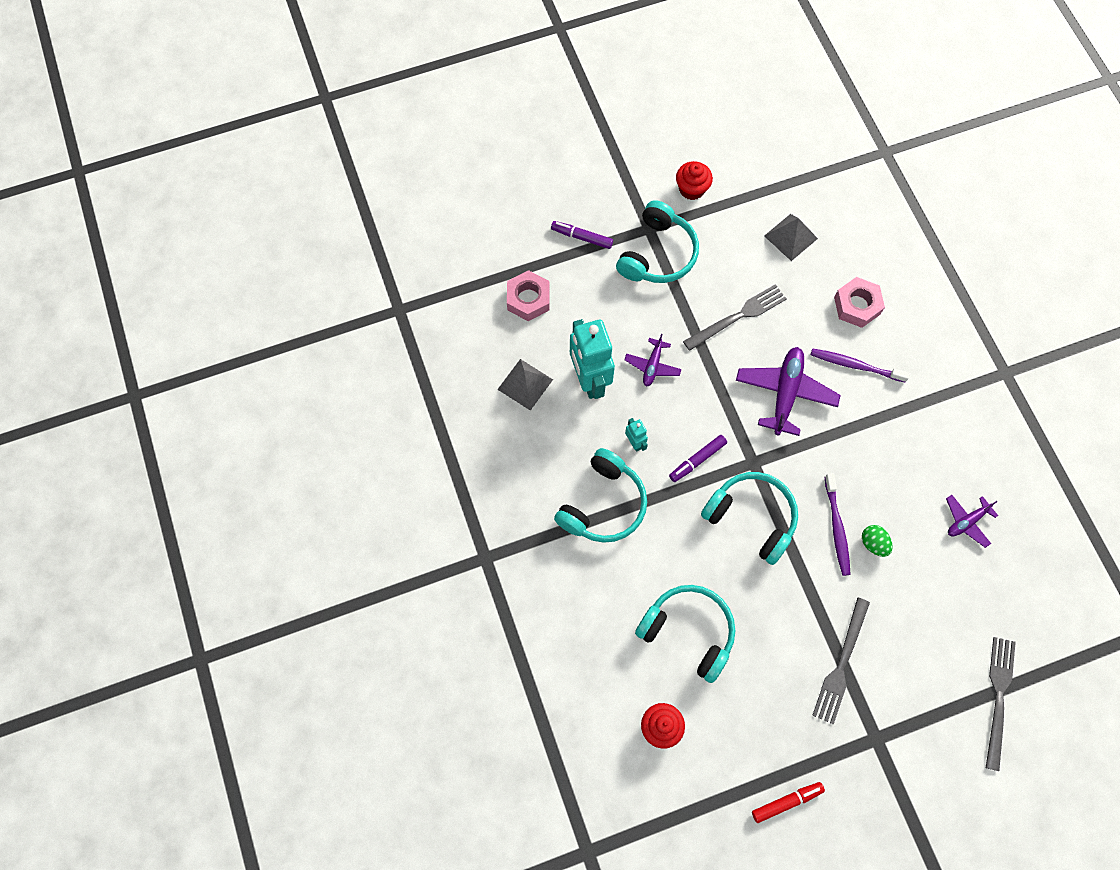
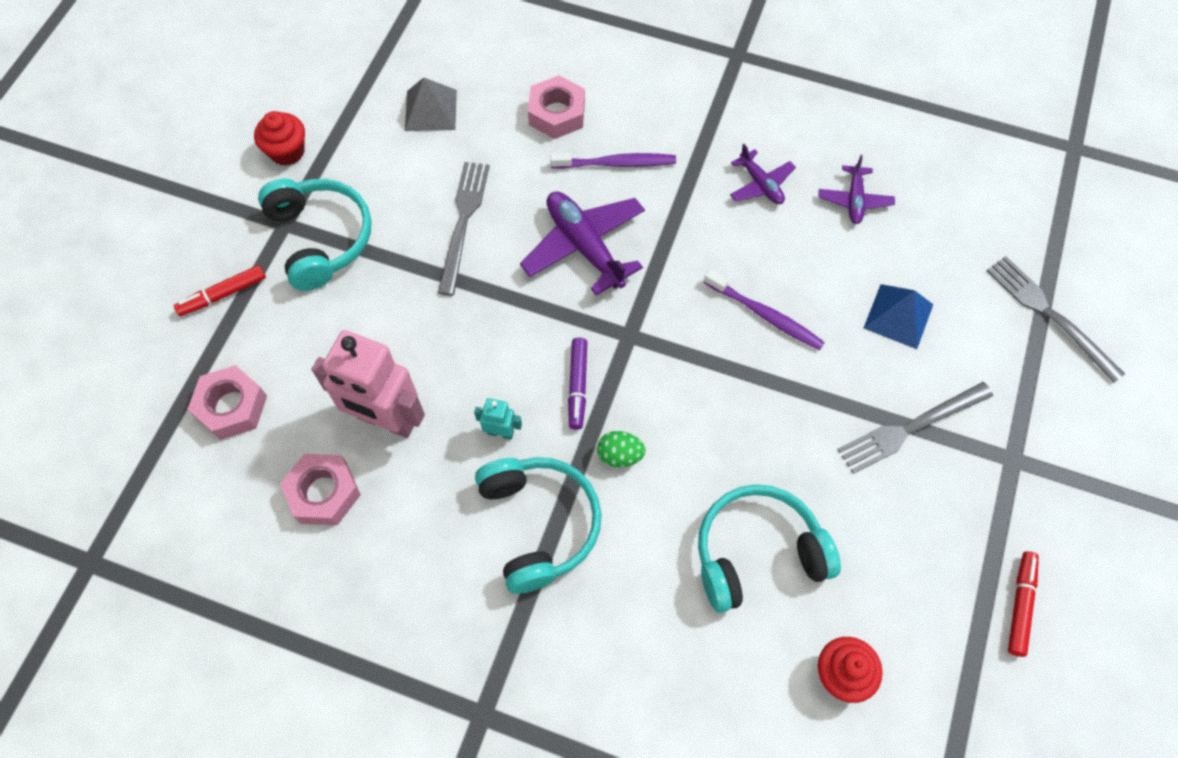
camera: 50 degrees left, 5 degrees down
grey pyramid [497,359,553,411] -> pink nut [280,454,361,525]
purple marker [551,221,613,249] -> red marker [174,265,266,316]
turquoise robot [570,319,615,399] -> pink robot [312,330,425,438]
purple plane [624,334,682,386] -> purple plane moved to [730,144,796,204]
turquoise headphones [701,472,798,565] -> none
purple toothbrush [811,348,910,382] -> purple toothbrush turned 150 degrees counterclockwise [550,153,676,169]
grey fork [812,598,870,724] -> grey fork turned 90 degrees clockwise [837,382,993,474]
green egg [862,525,893,557] -> green egg moved to [597,431,646,467]
none -> blue pyramid [864,284,933,349]

